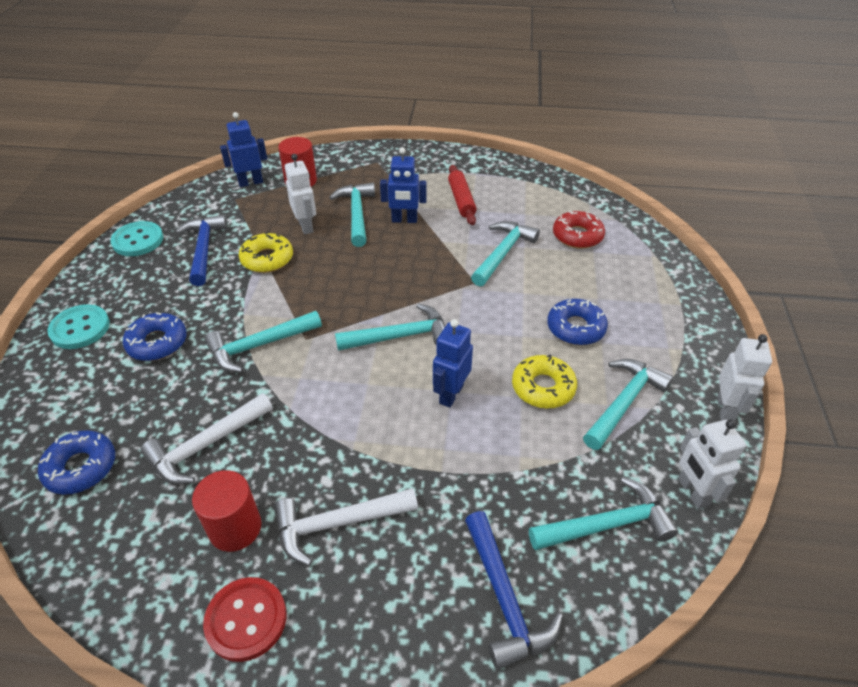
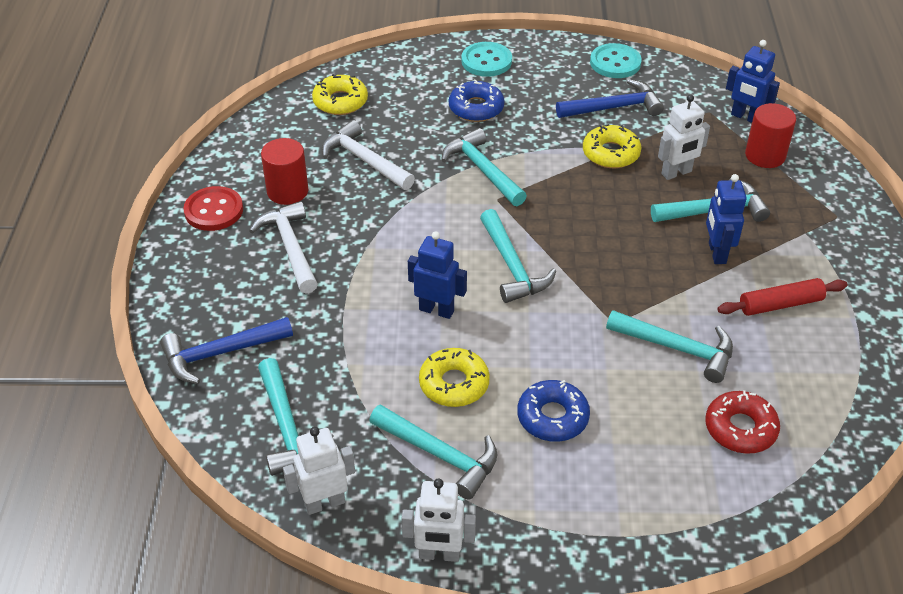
camera: 85 degrees right, 0 degrees up
blue donut [38,430,115,495] -> yellow donut [312,74,368,115]
blue robot [220,112,267,187] -> blue robot turned 150 degrees clockwise [726,40,780,123]

